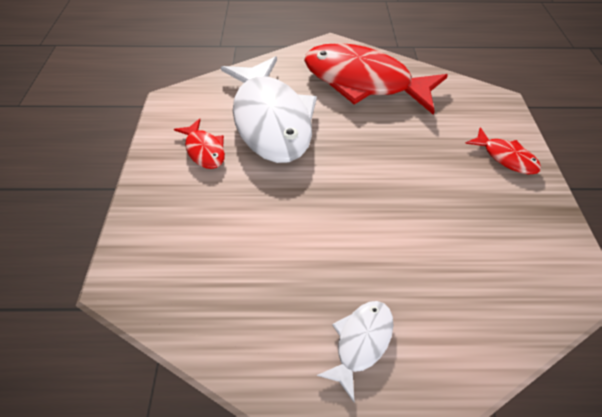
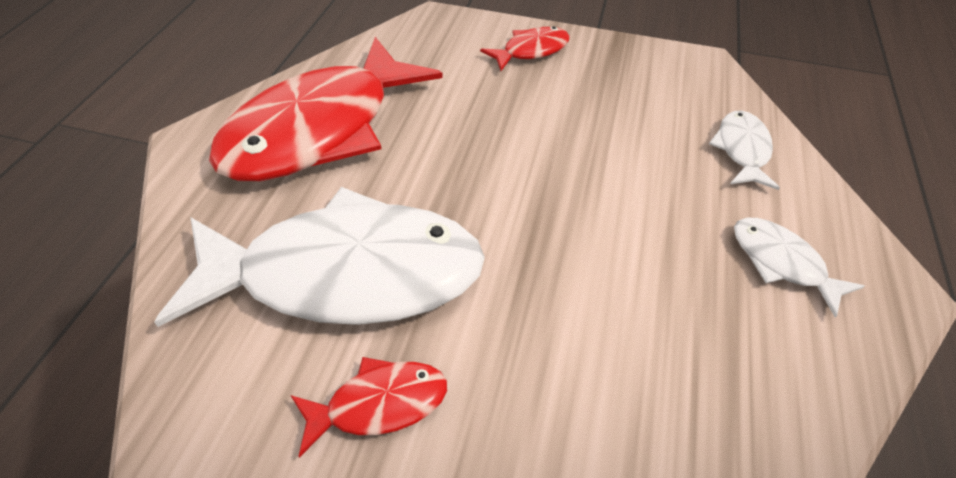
camera: 75 degrees left, 5 degrees down
none -> white fish [709,110,780,190]

